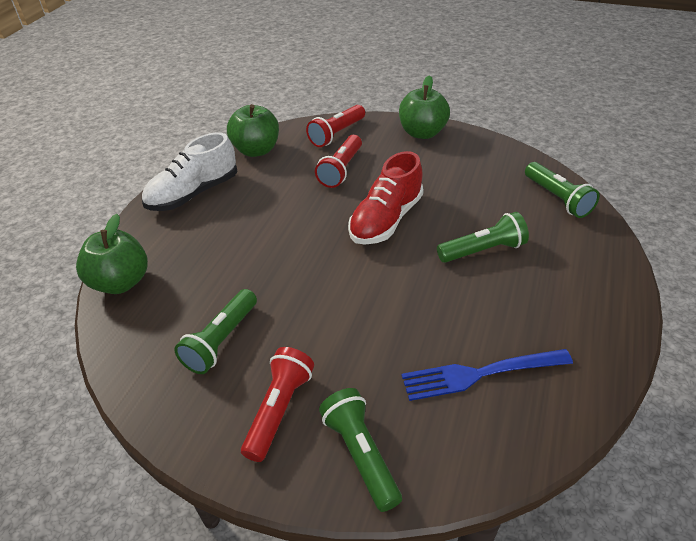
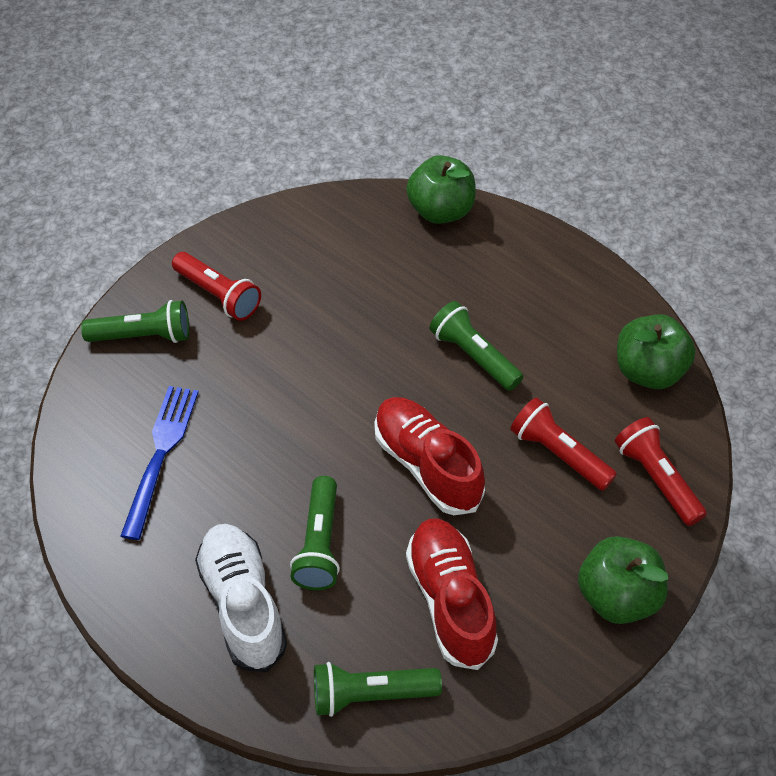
camera: 110 degrees right, 10 degrees up
white shoe [142,132,238,211] -> white shoe moved to [195,524,287,672]
green flashlight [174,289,257,374] -> green flashlight moved to [430,301,523,391]
none -> red shoe [406,518,498,670]

